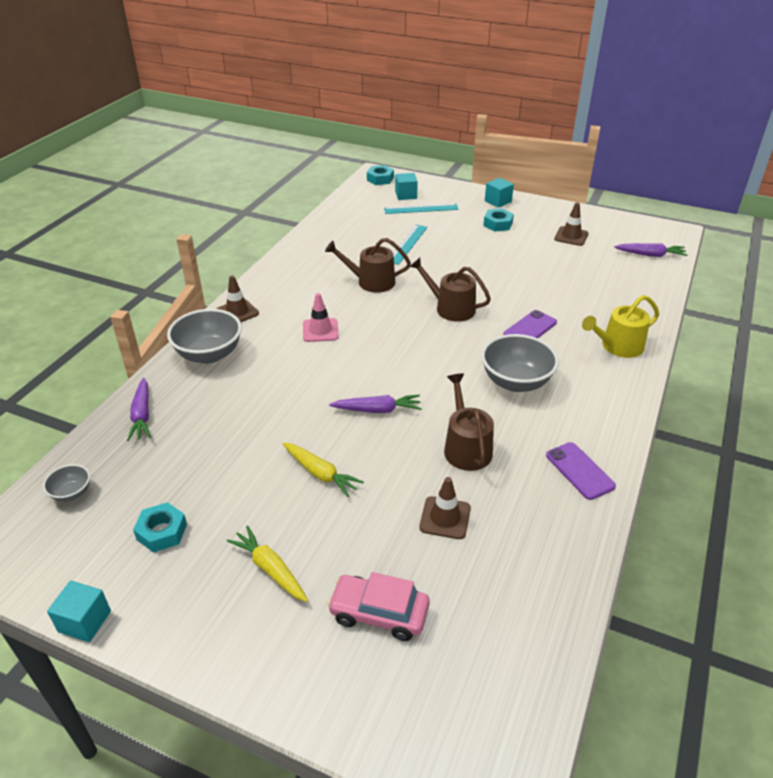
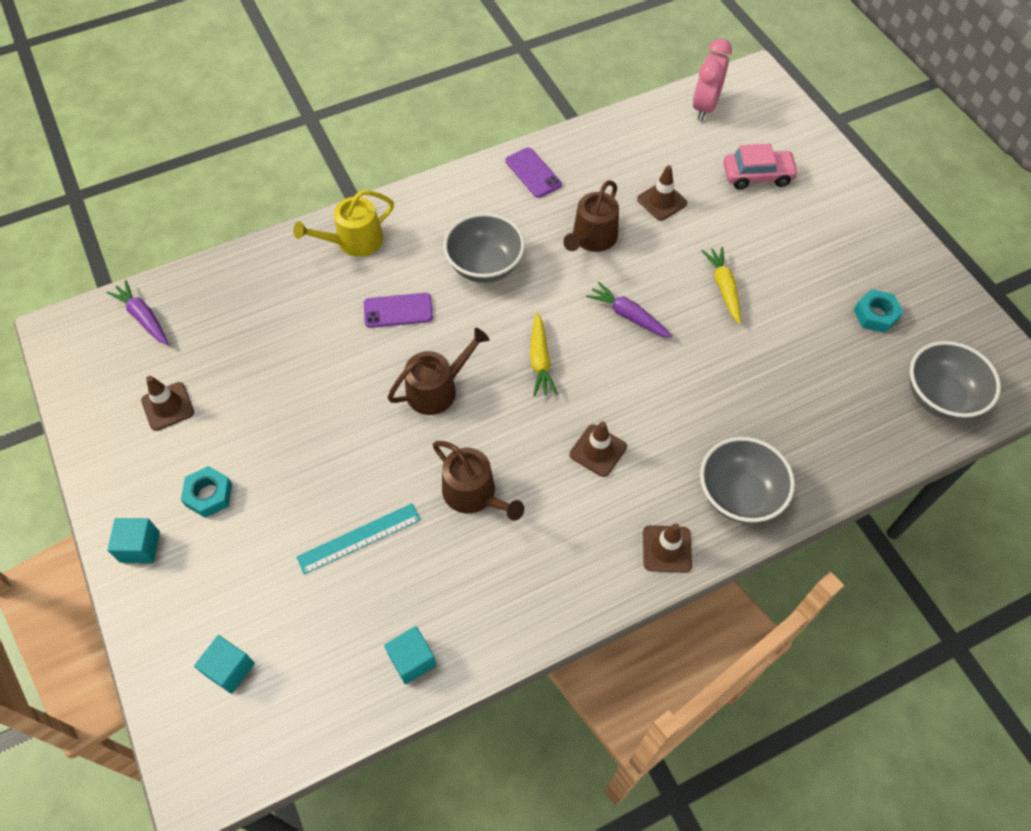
camera: 140 degrees left, 20 degrees up
grey bowl [43,464,90,502] -> grey bowl [909,341,1001,420], size x1.99
turquoise cube [47,581,111,642] -> turquoise cube moved to [384,626,437,685]
purple carrot [127,378,151,441] -> none
yellow carrot [227,526,308,602] -> yellow carrot moved to [530,312,558,397]
pink traffic cone [303,293,339,342] -> brown traffic cone [570,421,627,477]
pink car [327,572,430,641] -> pink car turned 60 degrees counterclockwise [723,144,799,190]
turquoise nut [367,165,394,185] -> none
turquoise ruler [384,203,459,214] -> none
brown watering can [409,258,491,322] -> brown watering can turned 105 degrees counterclockwise [387,328,489,415]
purple phone [546,442,616,500] -> purple phone turned 45 degrees counterclockwise [506,147,562,198]
yellow watering can [582,295,659,358] -> yellow watering can turned 135 degrees clockwise [293,190,394,257]
none -> pink clock [693,38,732,121]

